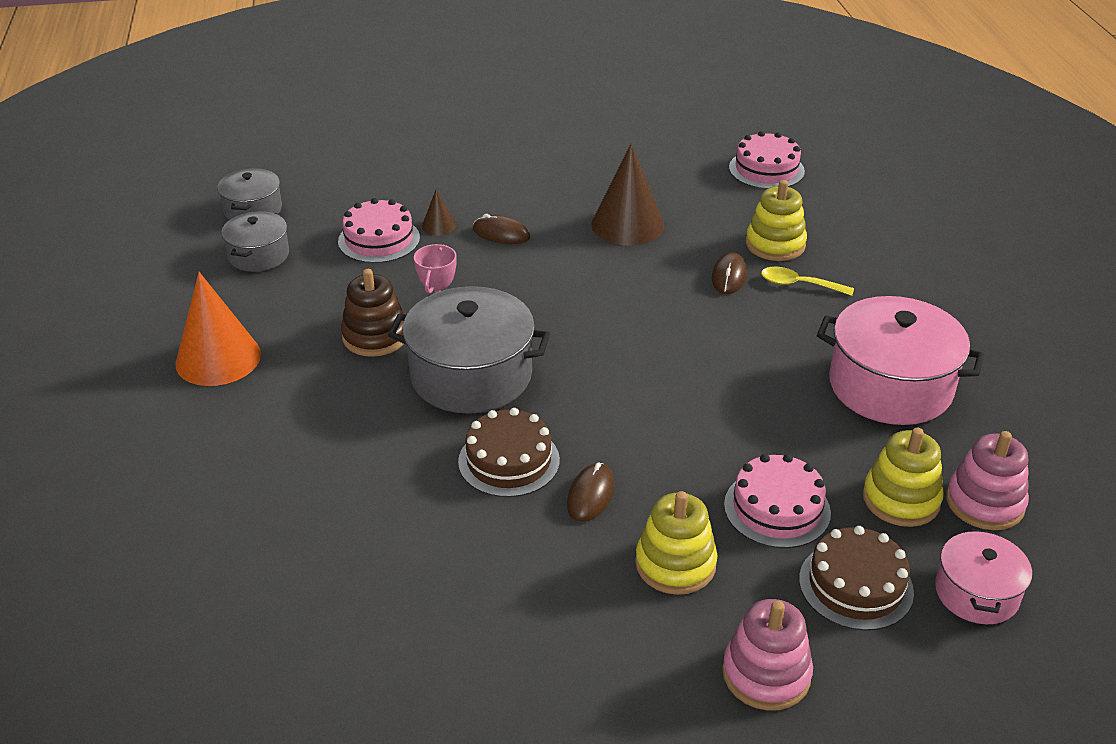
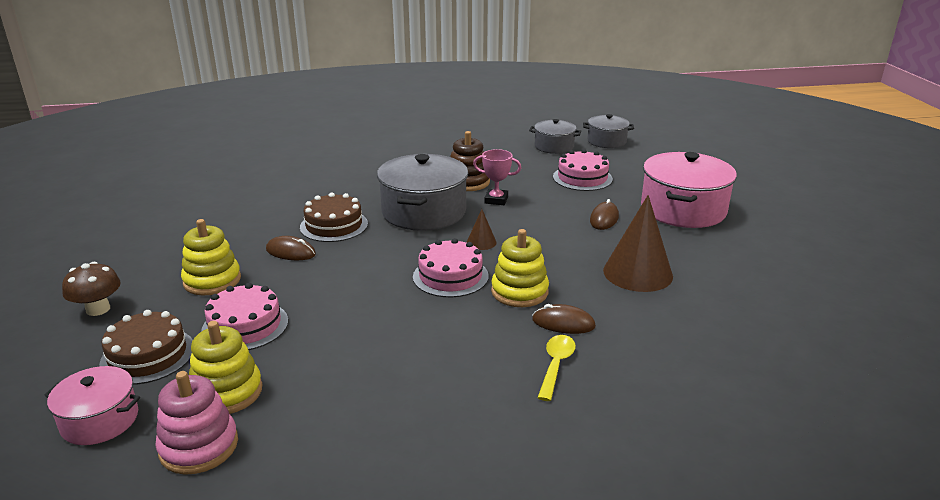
camera: 90 degrees right, 10 degrees down
orange cone [175,272,261,386] -> none
brown cone [422,189,456,236] -> brown cone moved to [467,209,497,250]
pink stacking toy [722,599,813,711] -> brown mushroom [62,262,121,316]
pink cake [729,131,805,189] -> pink cake moved to [413,238,489,297]
yellow stacking toy [746,180,807,261] -> yellow stacking toy moved to [491,229,549,307]
pink pot [817,296,984,425] -> pink pot moved to [641,152,737,228]

